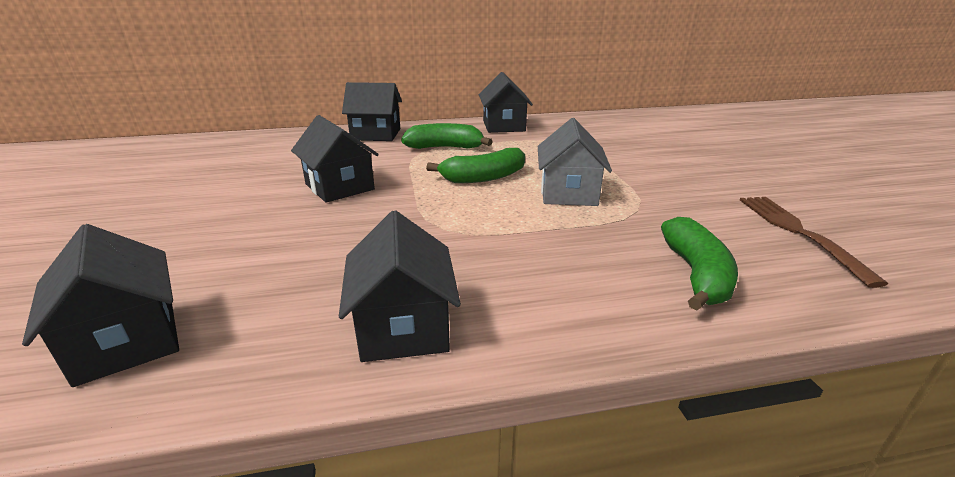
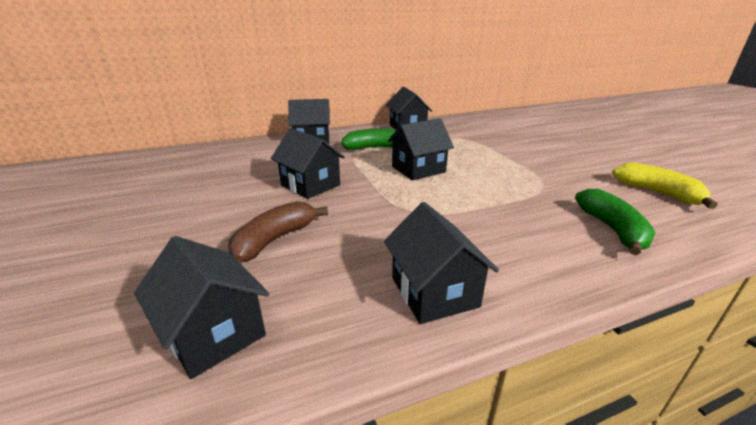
camera: 10 degrees left, 0 degrees up
green banana [426,148,525,183] -> black house [388,118,454,180]
grey house [538,118,612,206] -> none
brown fork [740,197,888,288] -> yellow banana [612,162,718,209]
none -> brown banana [228,201,328,263]

